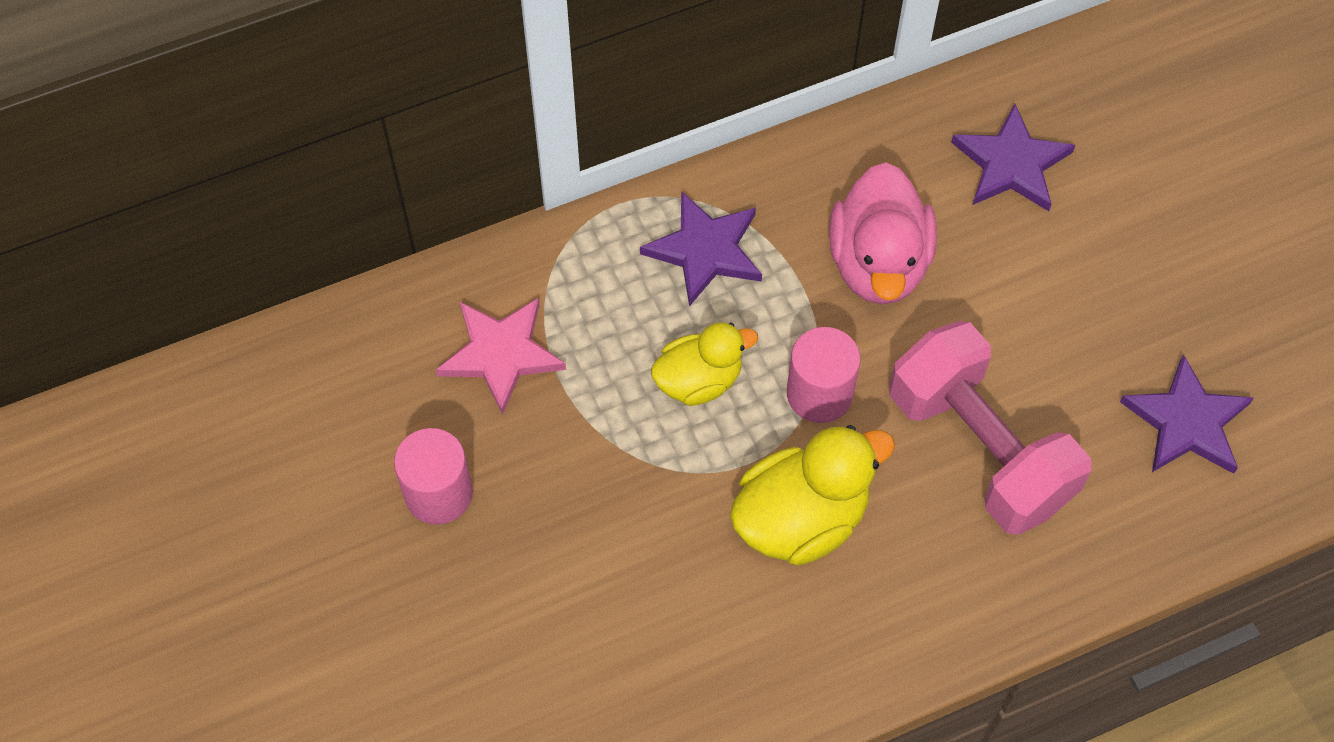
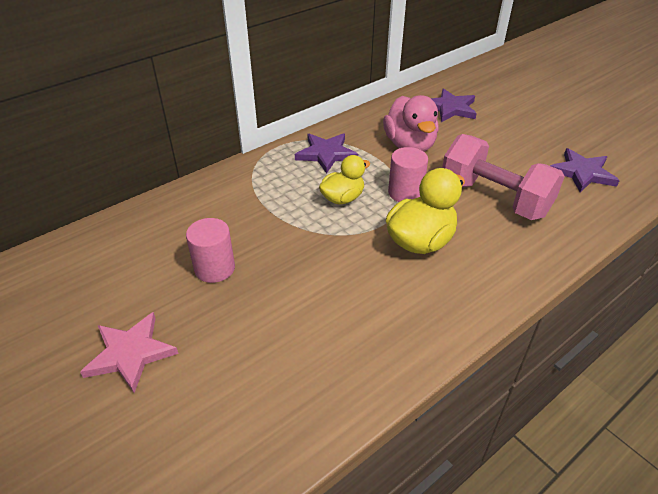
camera: 15 degrees left, 20 degrees down
pink star [436,298,566,415] -> pink star moved to [80,312,178,393]

